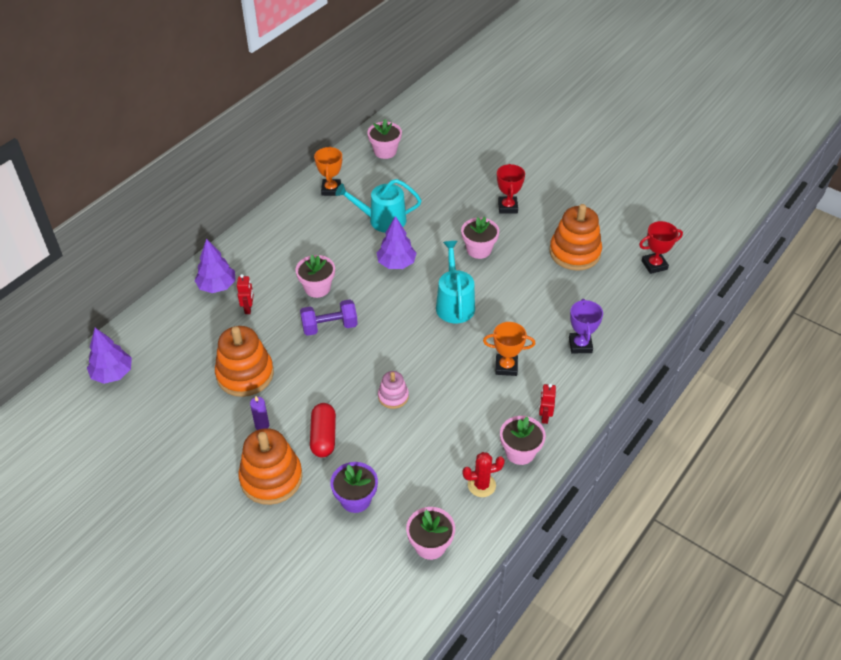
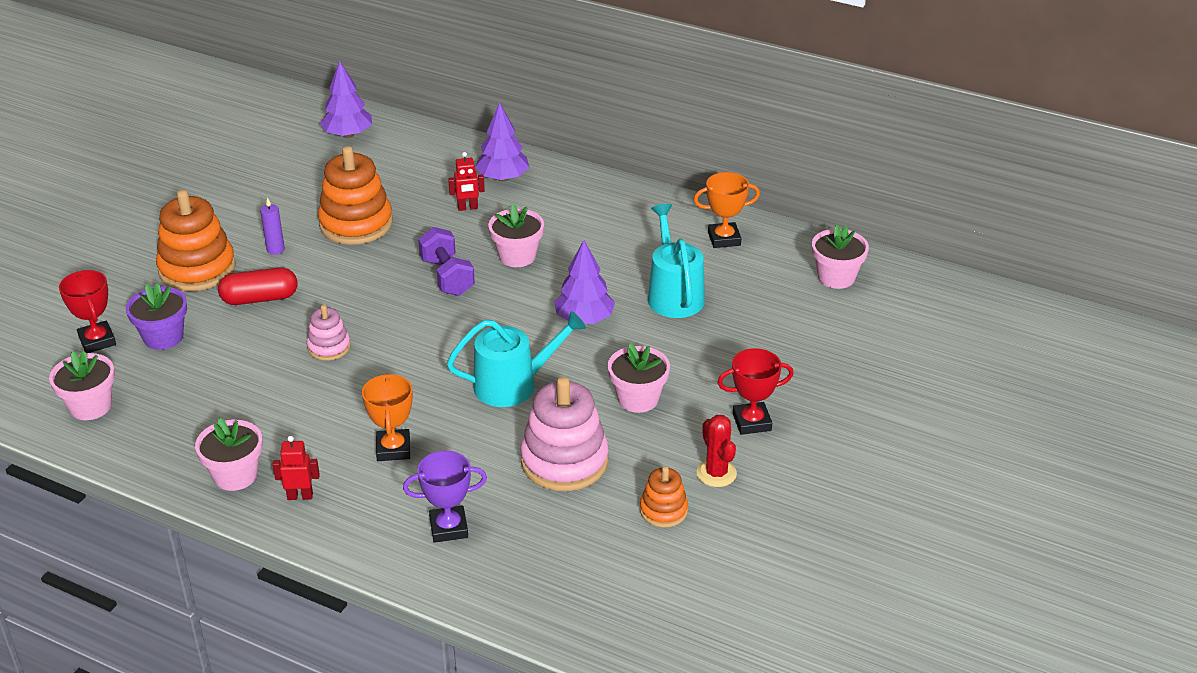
camera: 80 degrees right, 10 degrees down
red cactus [462,452,505,497] -> red cactus moved to [697,415,737,487]
orange stacking toy [550,204,602,271] -> orange stacking toy [640,466,688,528], size x0.53
red trophy [639,221,683,274] -> red trophy moved to [59,270,116,353]
none -> pink stacking toy [520,377,608,491]

